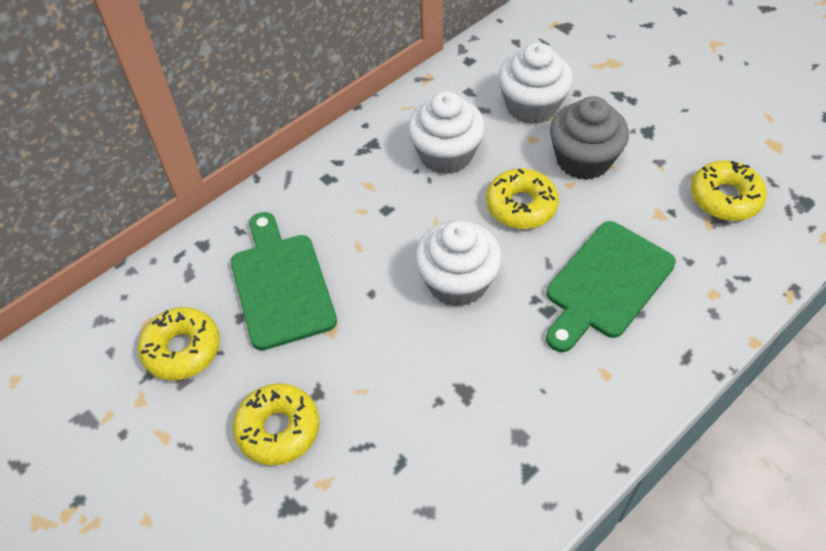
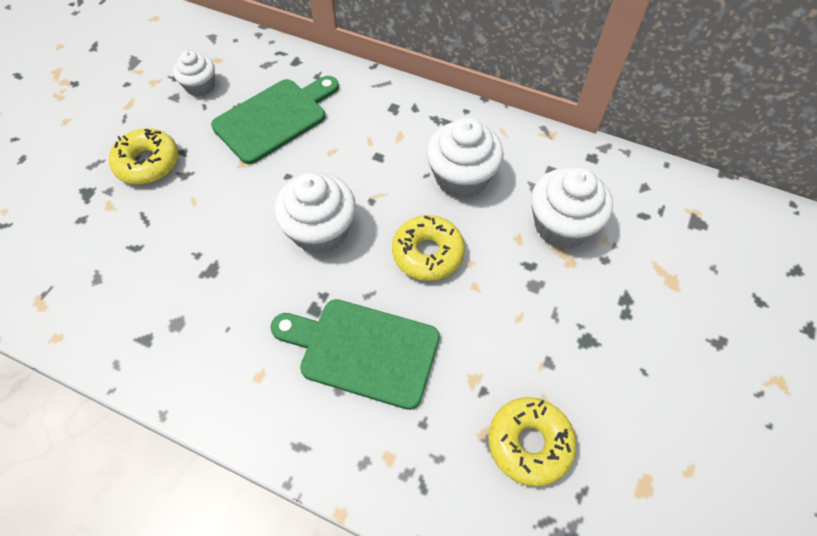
camera: 65 degrees right, 5 degrees up
yellow donut [138,307,220,380] -> white cupcake [173,50,215,97]
grey cupcake [550,96,629,180] -> none

